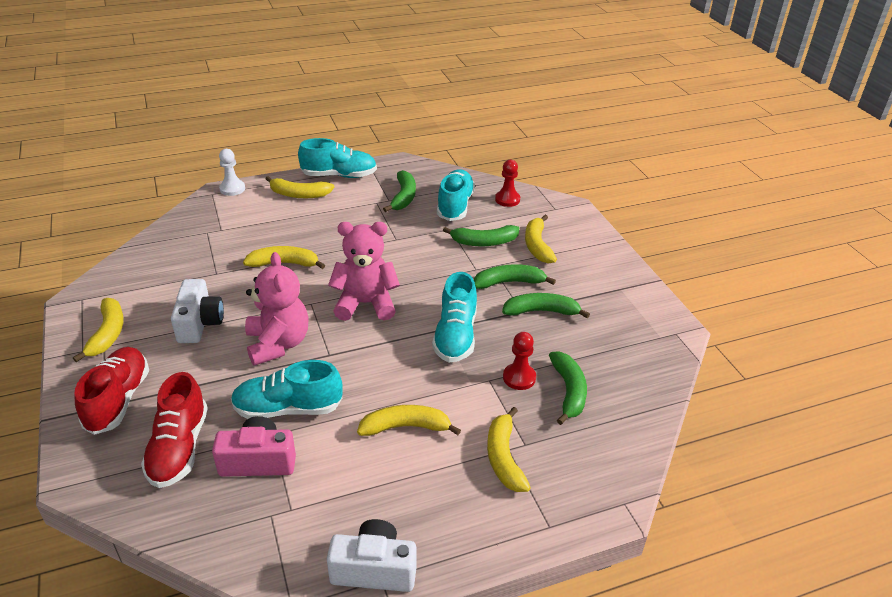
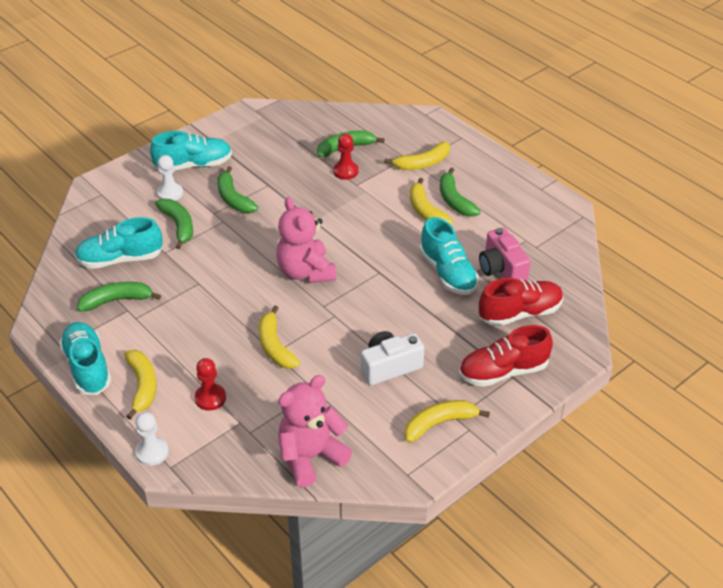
camera: 110 degrees left, 5 degrees up
pink teddy bear [245,252,309,366] -> pink teddy bear moved to [278,375,352,487]
white camera [327,519,417,592] -> none
turquoise shoe [432,272,477,362] -> turquoise shoe moved to [150,131,232,171]
red pawn [495,160,520,207] -> red pawn moved to [194,358,226,411]
green banana [502,293,590,318] -> green banana moved to [440,168,481,217]
yellow banana [525,215,557,264] -> white pawn [157,155,183,201]

